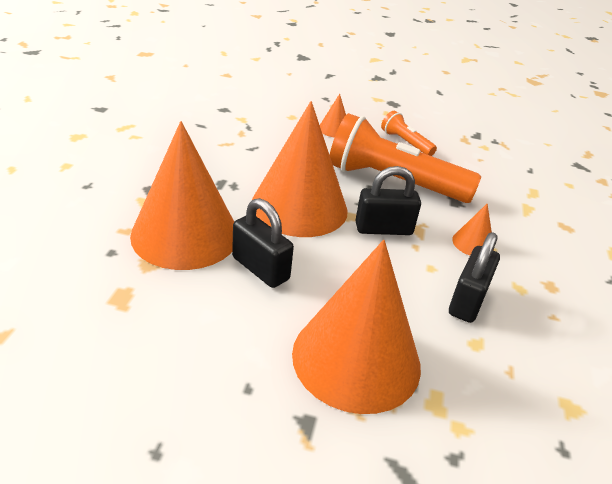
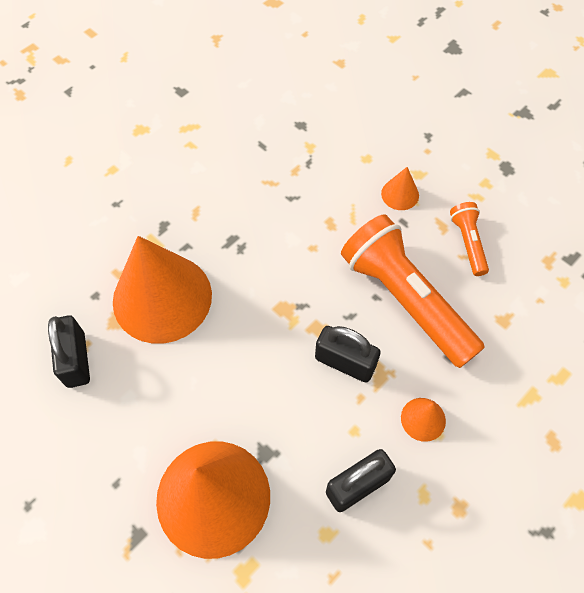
camera: 35 degrees right, 25 degrees up
black padlock [232,198,294,288] -> black padlock moved to [48,315,90,388]
orange cone [252,101,348,237] -> none

